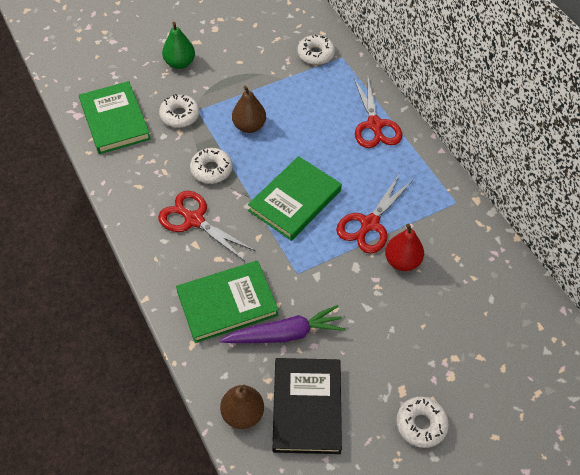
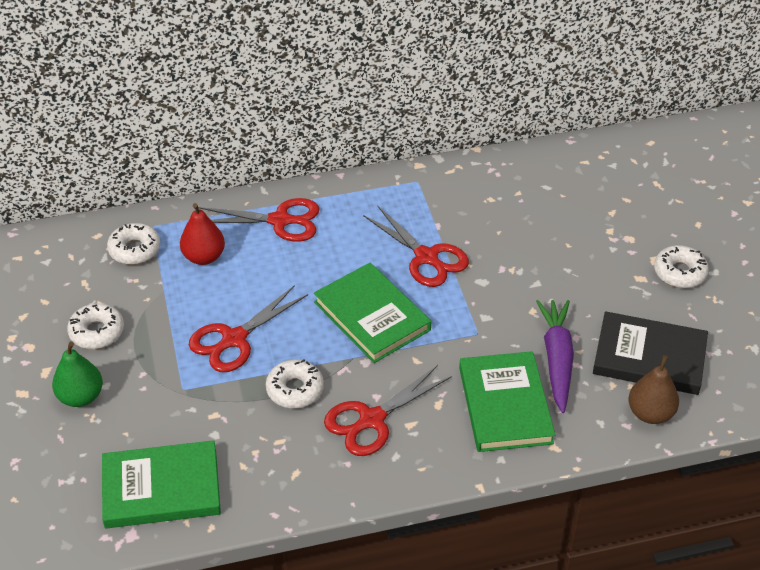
camera: 75 degrees left, 10 degrees down
white donut [159,94,200,128] -> white donut moved to [67,303,124,349]
brown pear [232,86,266,133] -> red scissors [189,285,308,372]
red pear [385,223,424,271] -> red pear moved to [180,203,225,265]

